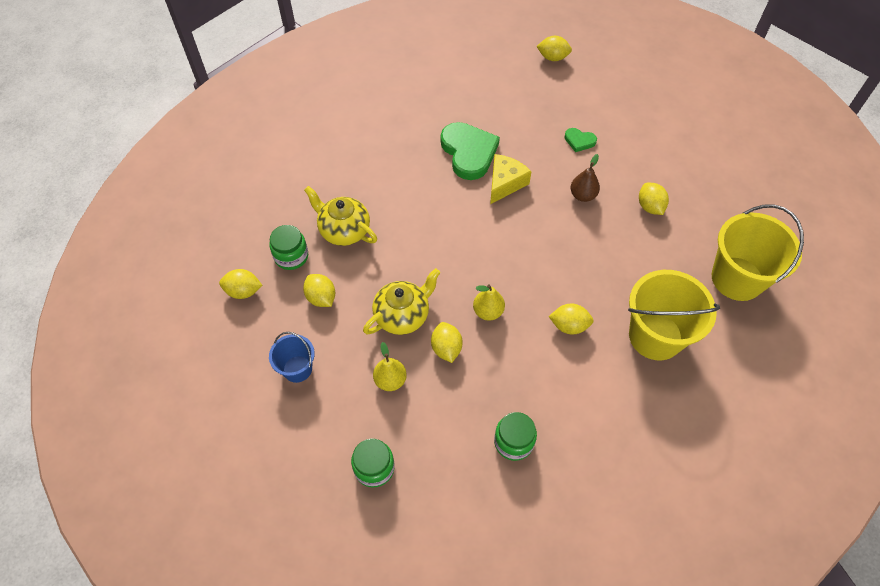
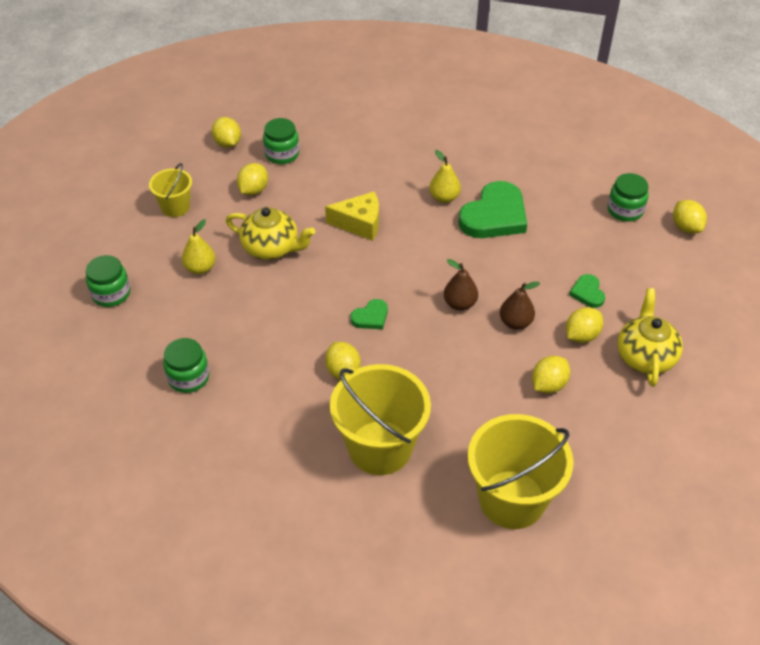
camera: 60 degrees right, 10 degrees down
blue bucket [269,332,315,383] -> yellow bucket [149,163,192,217]
yellow teapot [304,186,377,246] -> yellow teapot moved to [617,288,683,387]
yellow lemon [431,322,462,363] -> yellow lemon moved to [566,307,603,343]
yellow pear [473,284,505,321] -> yellow pear moved to [429,150,461,203]
yellow cheese [490,154,532,204] -> yellow cheese moved to [325,192,379,241]
none -> green heart [351,299,388,329]
none -> brown pear [444,259,478,311]
none -> green jar [608,173,649,222]

